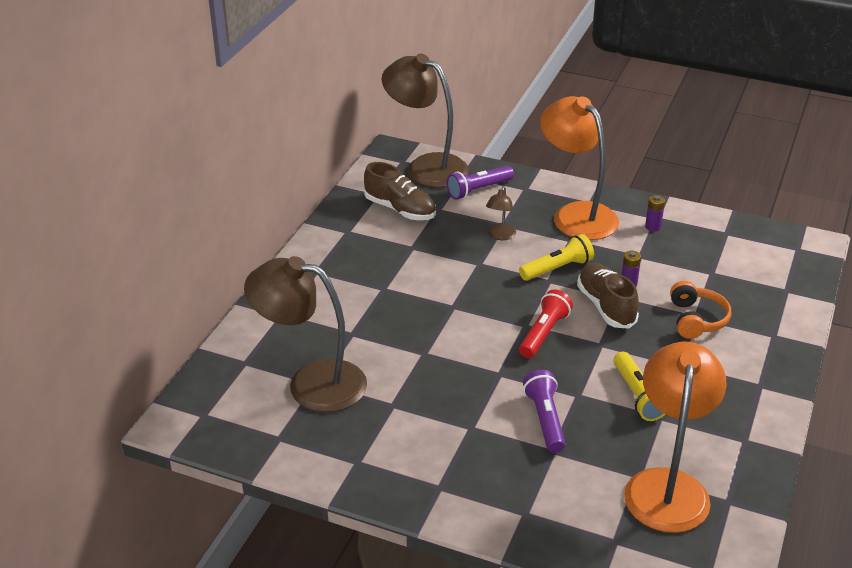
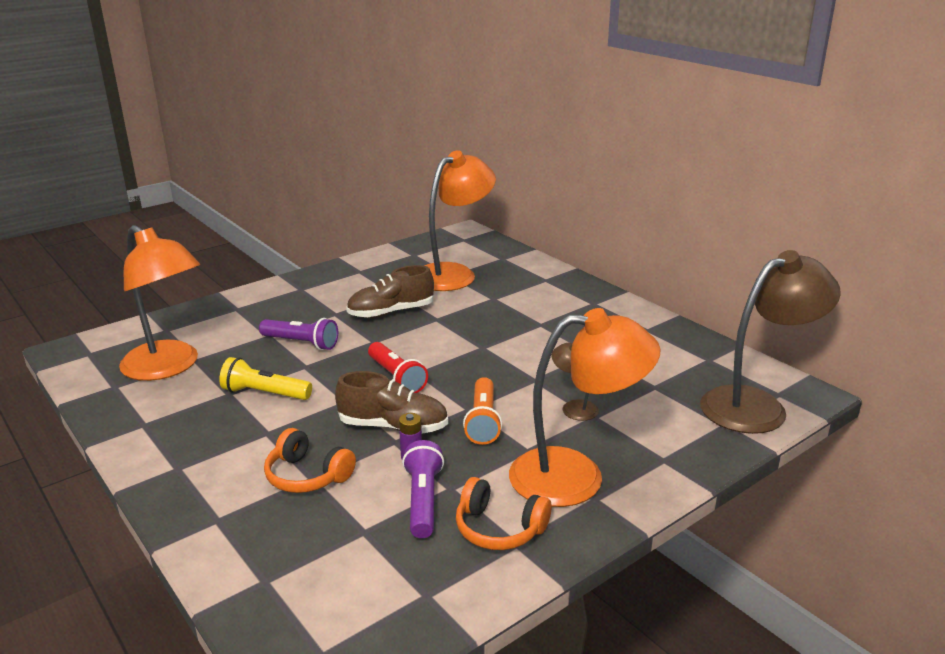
camera: 120 degrees right, 10 degrees down
brown lamp [244,256,367,412] -> orange lamp [424,150,496,291]
brown shoe [364,162,436,220] -> brown shoe moved to [346,265,434,318]
purple flashlight [447,166,514,200] -> purple flashlight moved to [402,440,444,538]
yellow flashlight [519,234,594,281] -> orange flashlight [463,377,502,445]
purple battery [645,195,665,232] -> orange headphones [456,477,552,550]

